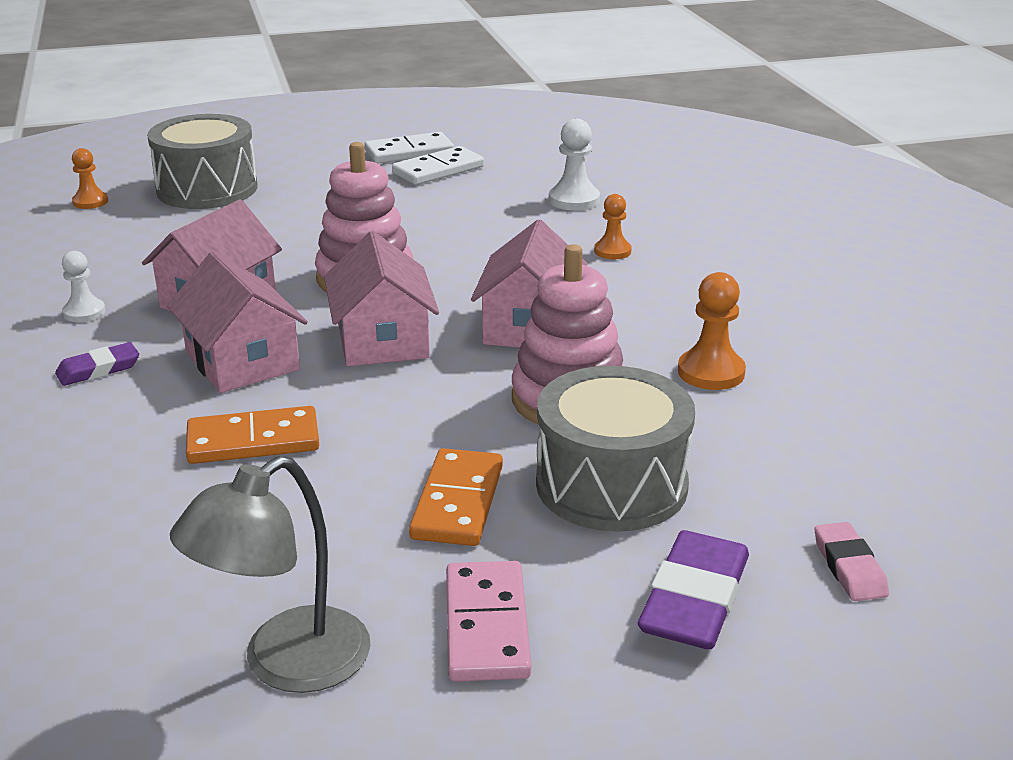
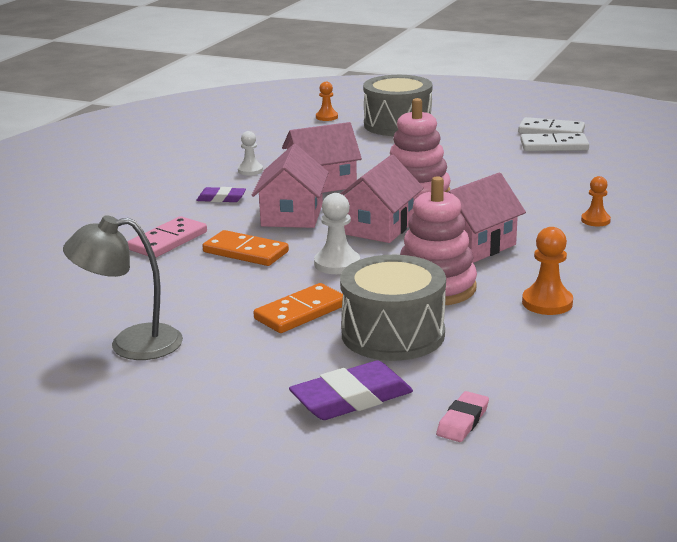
camera: 40 degrees right, 5 degrees down
pink domino [446,561,531,682] -> pink domino moved to [128,216,207,258]
white pawn [549,119,600,211] -> white pawn moved to [314,193,360,274]

